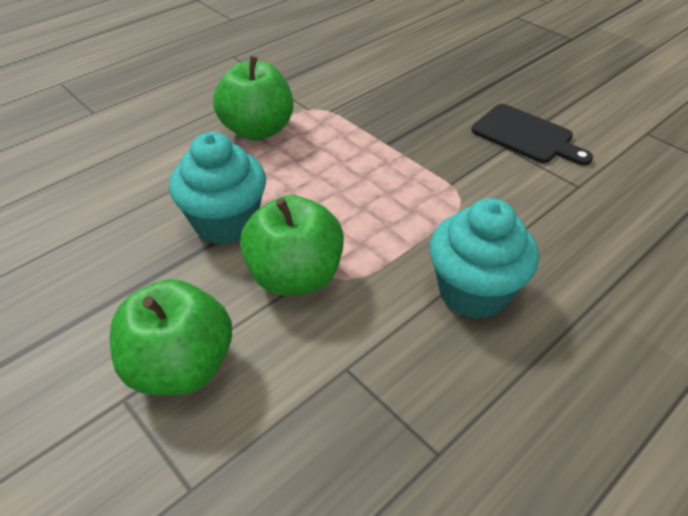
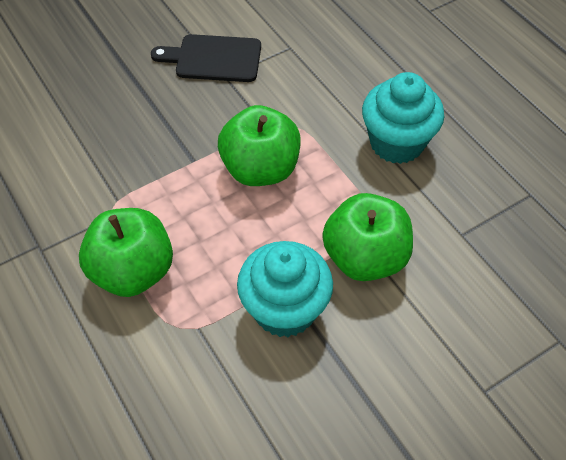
camera: 80 degrees left, 10 degrees up
green apple [109,279,232,395] -> green apple moved to [218,105,301,186]
black cutting board [471,104,593,165] -> black cutting board turned 135 degrees counterclockwise [151,34,261,82]

